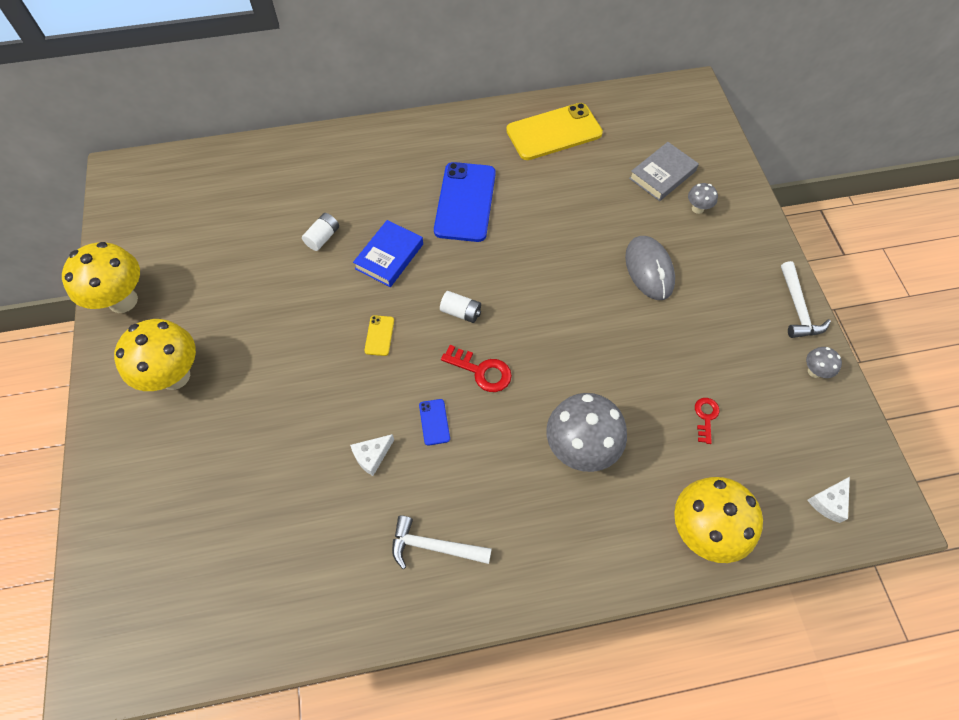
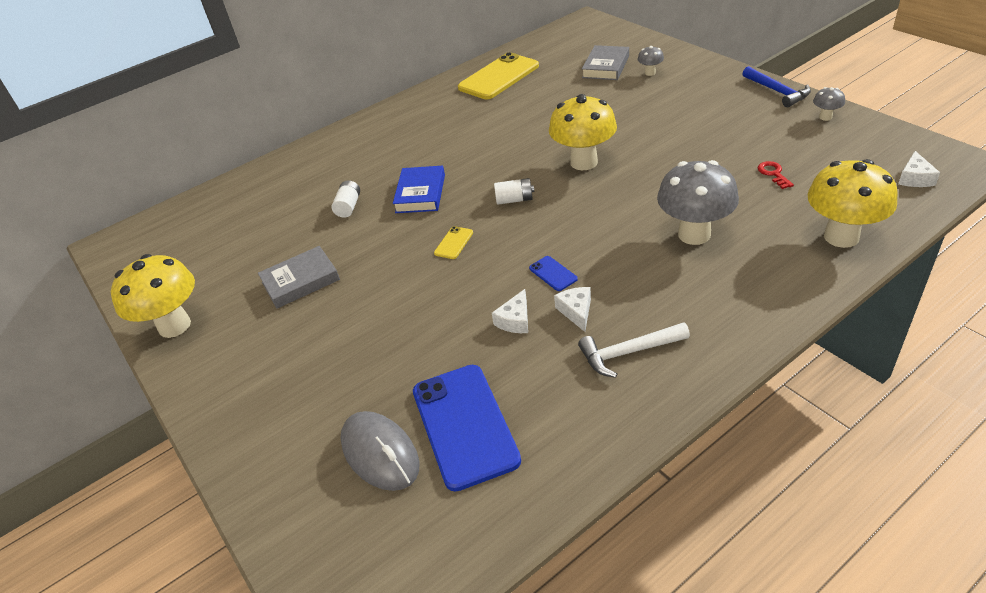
camera: 20 degrees left, 20 degrees down
yellow mushroom [114,319,196,391] -> yellow mushroom moved to [549,94,617,170]
yellow phone [364,315,394,356] -> yellow phone turned 45 degrees clockwise [434,226,473,259]
blue phone [434,162,496,242] -> blue phone moved to [413,365,521,492]
red key [441,345,512,392] -> none
grey mouse [625,236,675,300] -> grey mouse moved to [340,411,420,491]
white hammer [781,261,831,338] -> blue hammer [742,66,811,107]
none -> grey book [258,246,340,309]
none -> white cheese [554,287,591,332]

